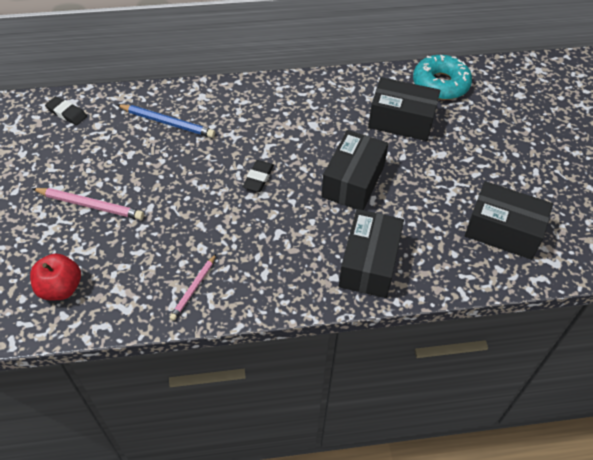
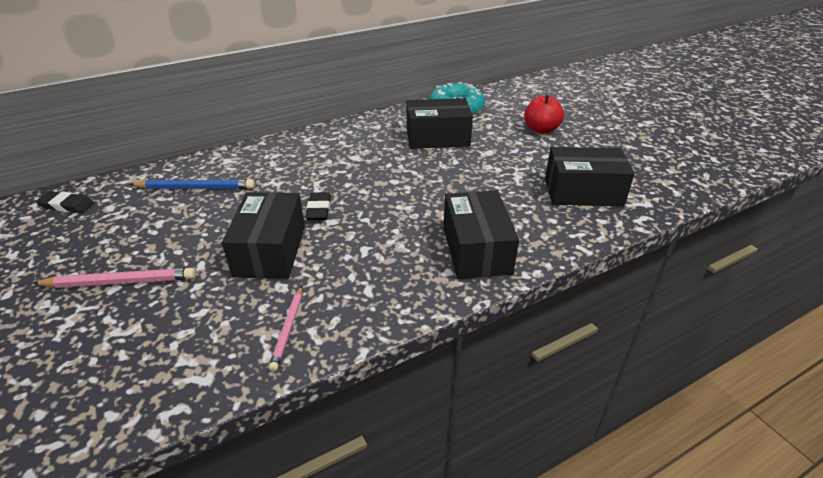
camera: 20 degrees left, 15 degrees down
red apple [30,253,81,300] -> red apple moved to [524,94,564,134]
black box [321,130,389,210] -> black box moved to [222,192,305,279]

